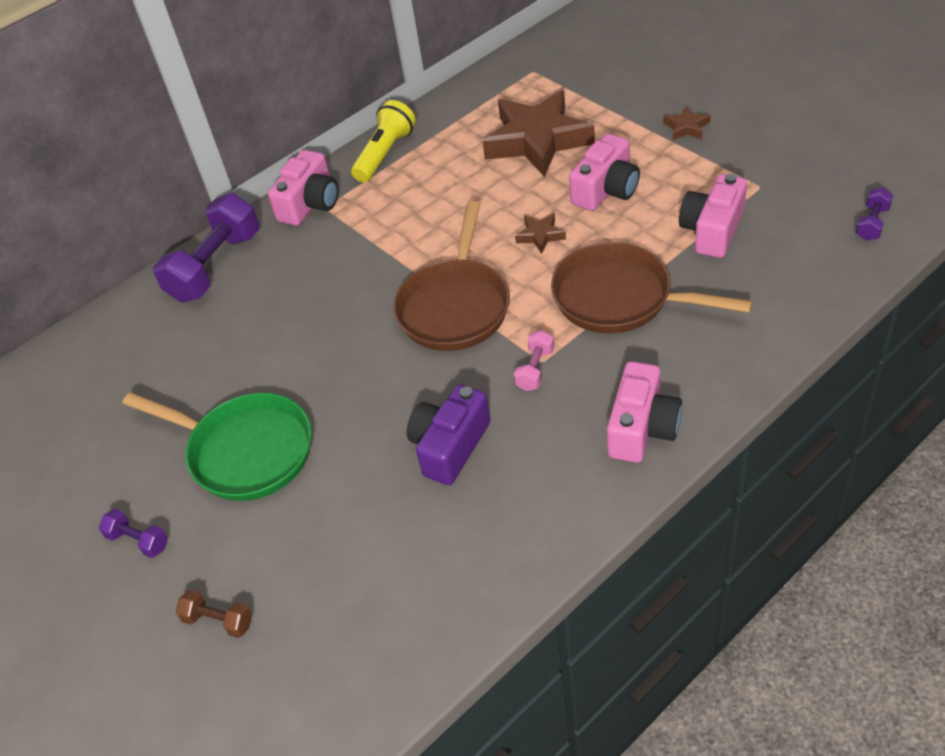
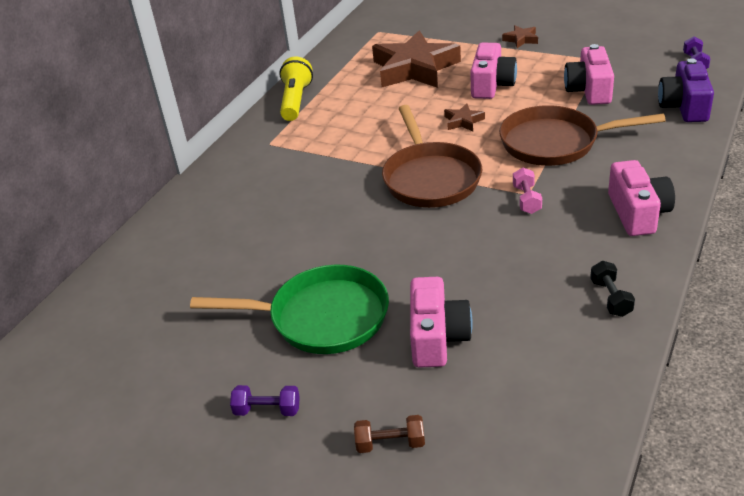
camera: 25 degrees left, 10 degrees down
purple dumbbell [153,193,260,303] -> none
pink camera [268,150,339,226] -> pink camera moved to [410,277,473,368]
purple camera [407,384,491,485] -> purple camera moved to [658,58,714,122]
none -> black dumbbell [590,261,635,317]

